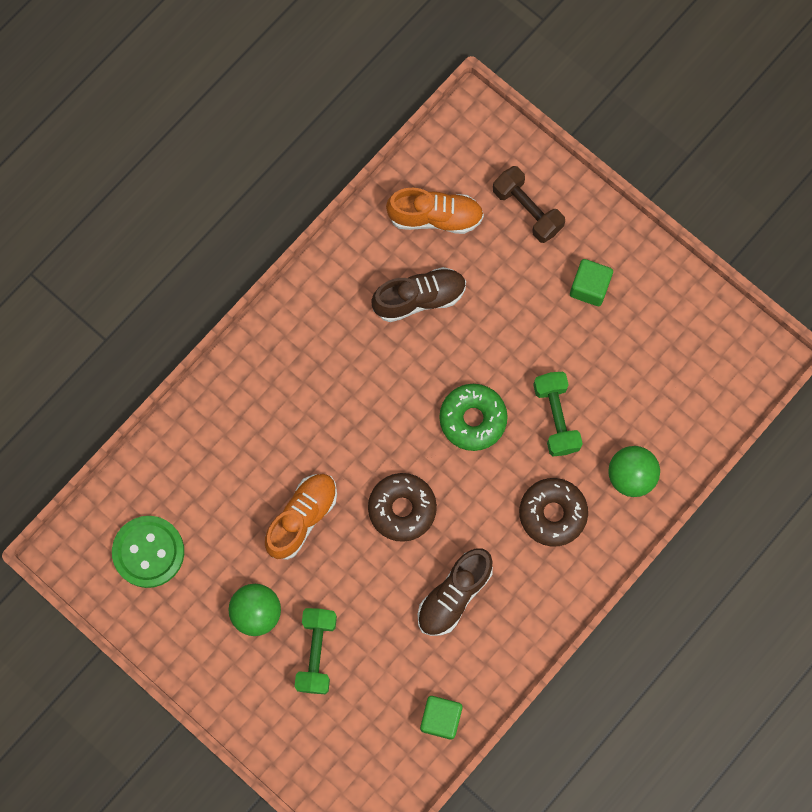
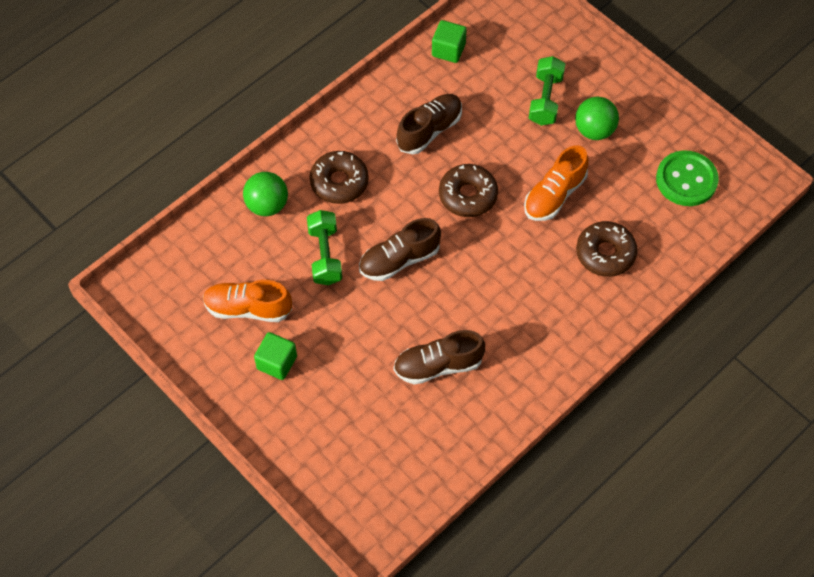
camera: 175 degrees left, 15 degrees down
orange shoe [386,188,484,234] -> orange shoe moved to [203,280,292,322]
green donut [439,384,508,451] -> brown shoe [359,218,441,281]
brown dumbbell [493,166,565,243] -> none
none -> brown donut [576,221,638,277]

